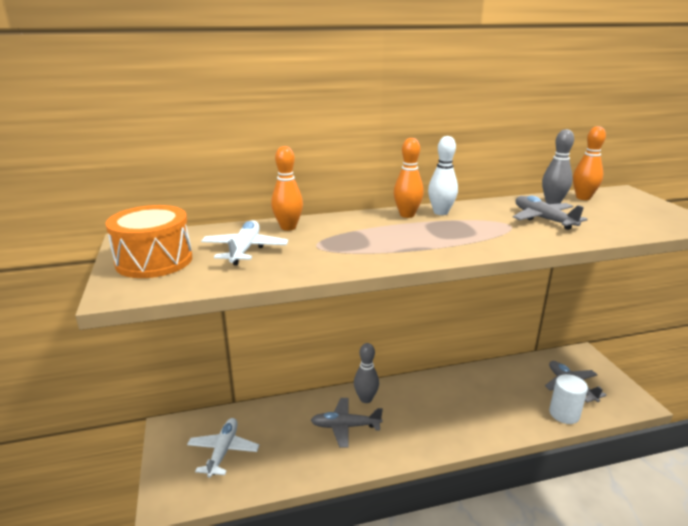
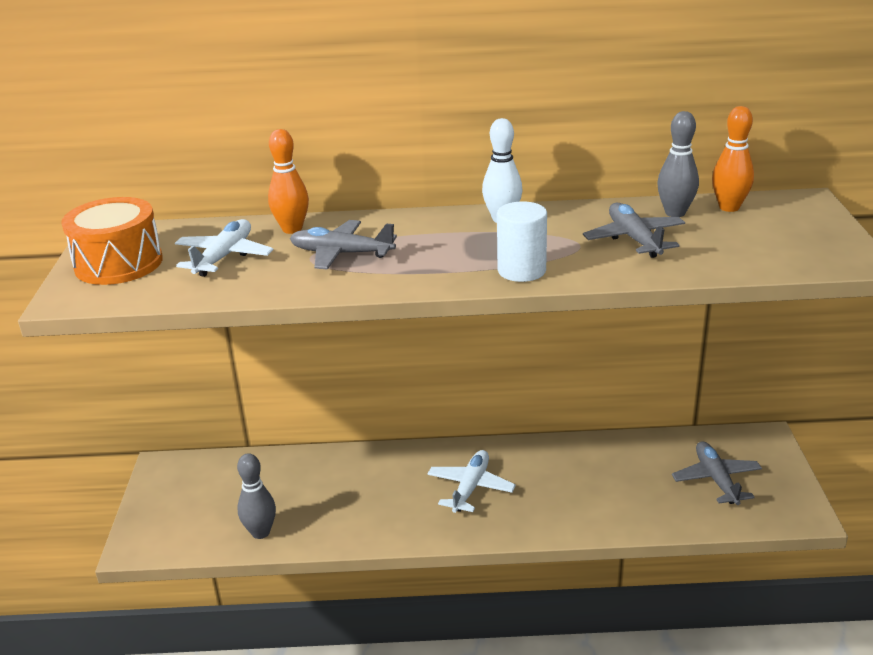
camera: 15 degrees right, 5 degrees up
white plane [187,418,259,478] -> white plane moved to [427,450,516,513]
grey plane [311,398,383,448] -> grey plane moved to [290,220,397,270]
grey bowling pin [354,343,379,403] -> grey bowling pin moved to [237,453,276,539]
orange bowling pin [394,138,424,218] -> none
white cylinder [549,374,588,424] -> white cylinder moved to [497,202,547,282]

